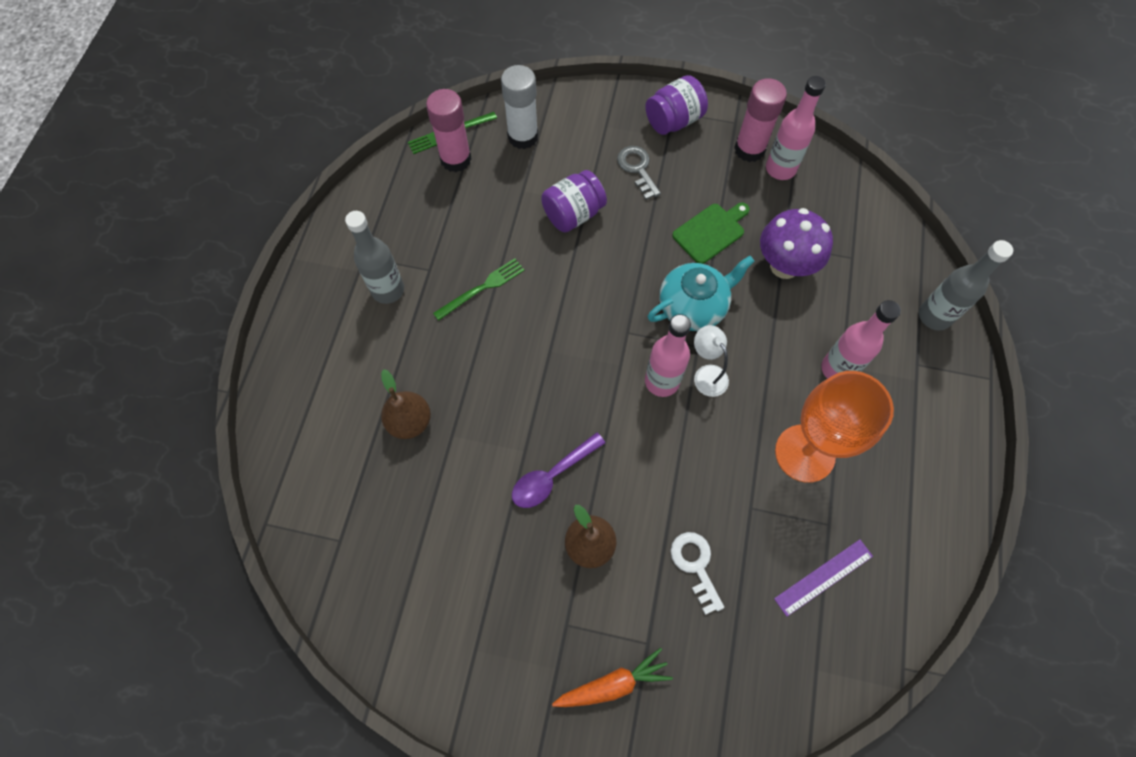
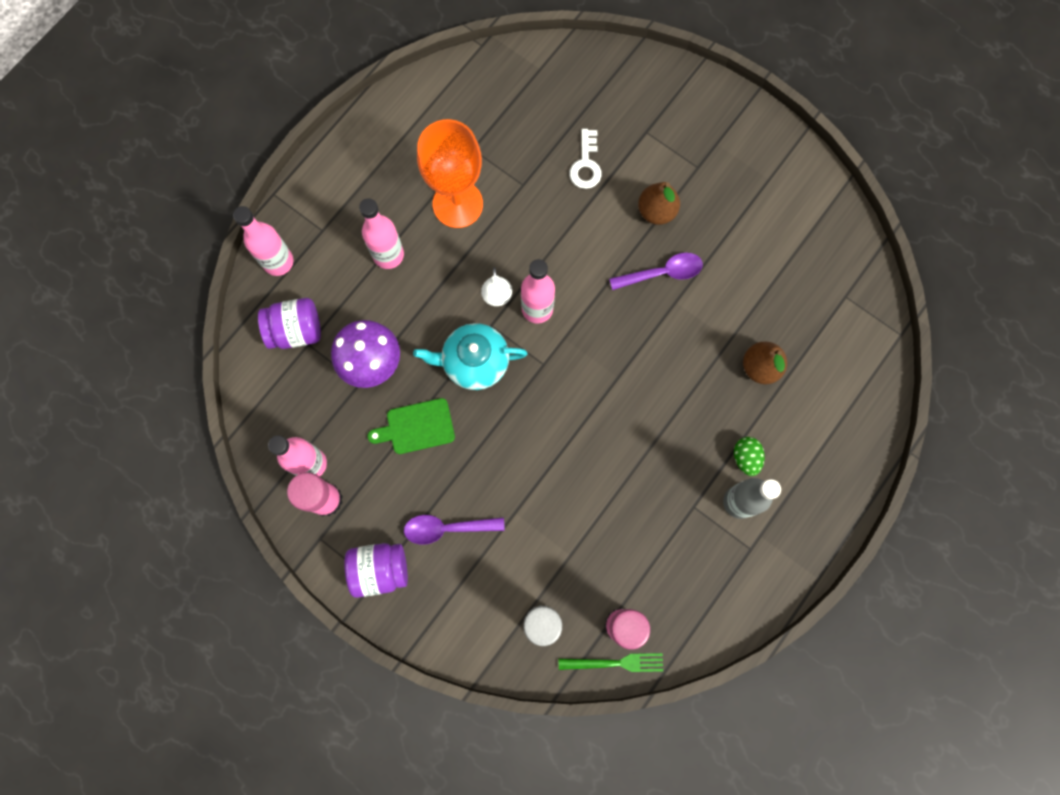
camera: 155 degrees left, 10 degrees up
green fork [433,258,525,321] -> none
purple jar [541,170,607,232] -> purple jar moved to [258,298,321,349]
orange carrot [552,648,673,707] -> none
grey key [617,146,661,200] -> purple spoon [404,515,505,545]
purple ruler [774,539,873,617] -> none
grey bottle [919,240,1013,331] -> pink bottle [233,206,294,276]
none -> green egg [734,437,765,476]

